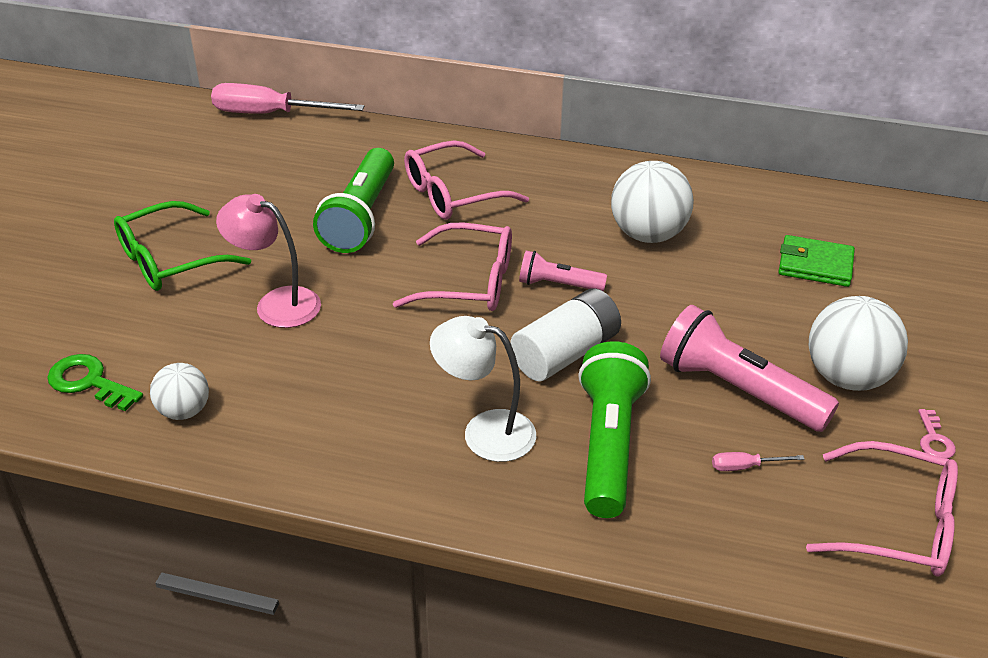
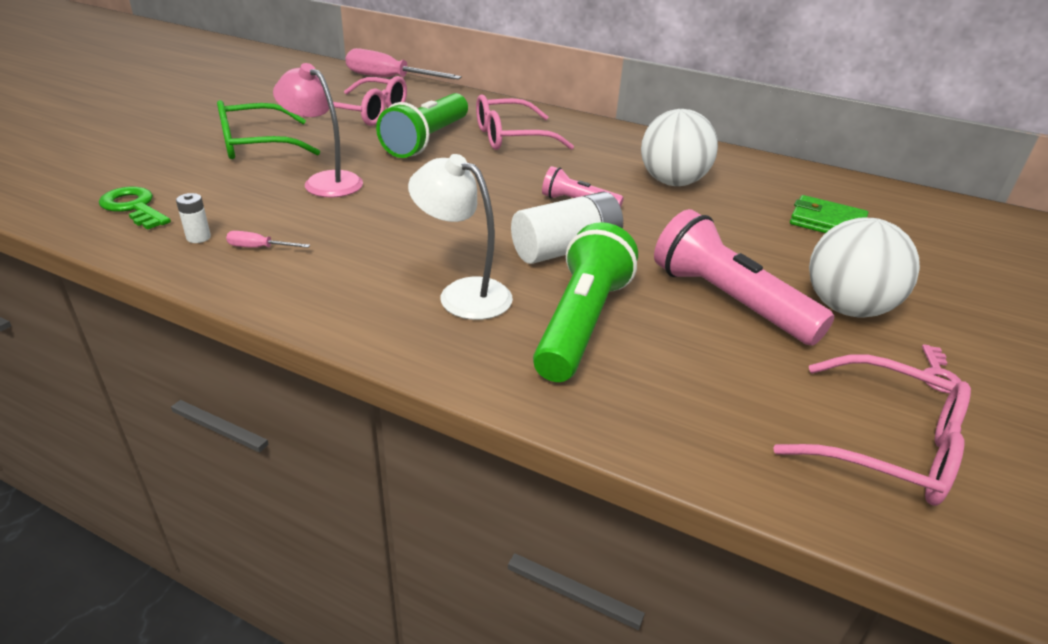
camera: 10 degrees right, 5 degrees down
white ball [150,363,209,420] -> white battery [176,193,211,243]
pink glasses [393,223,512,311] -> pink glasses moved to [302,76,407,126]
pink screwdriver [712,452,805,471] -> pink screwdriver moved to [226,231,310,248]

